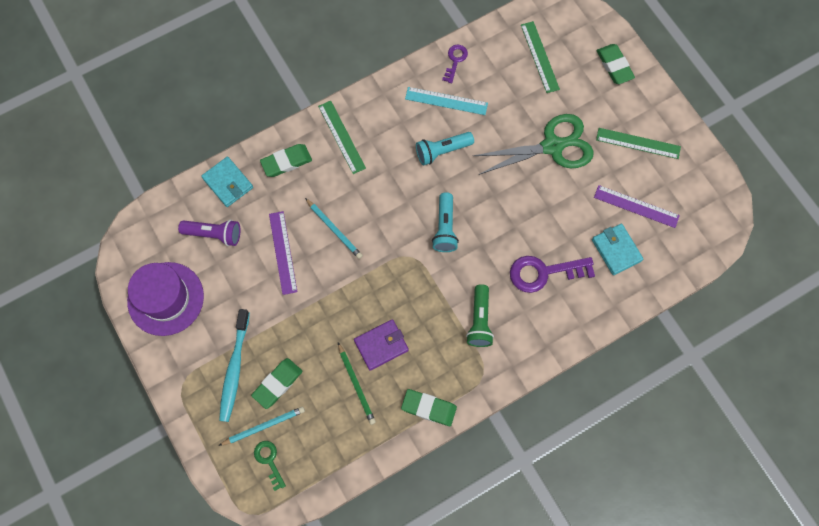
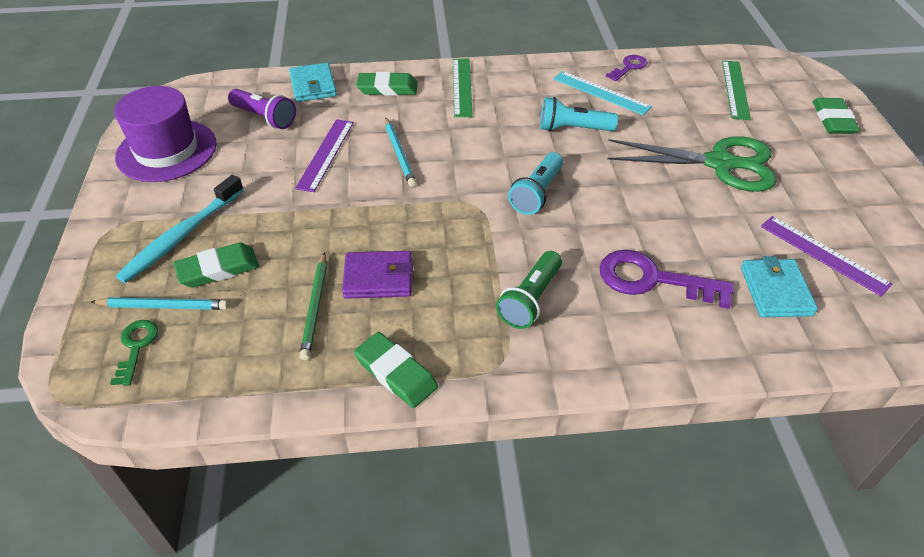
camera: 25 degrees right, 25 degrees down
green ruler [596,128,681,159] -> none

